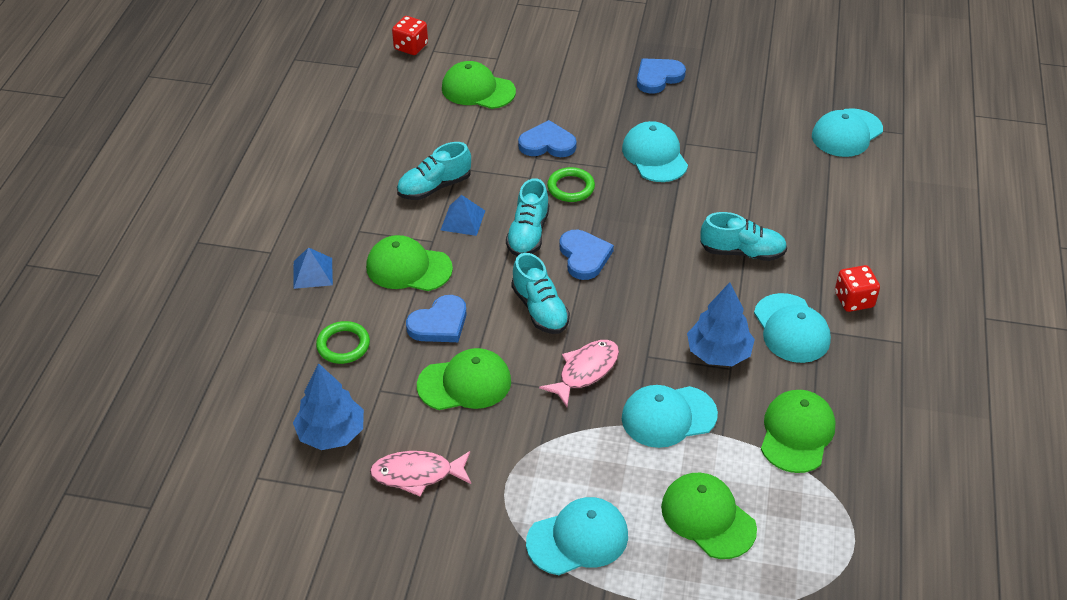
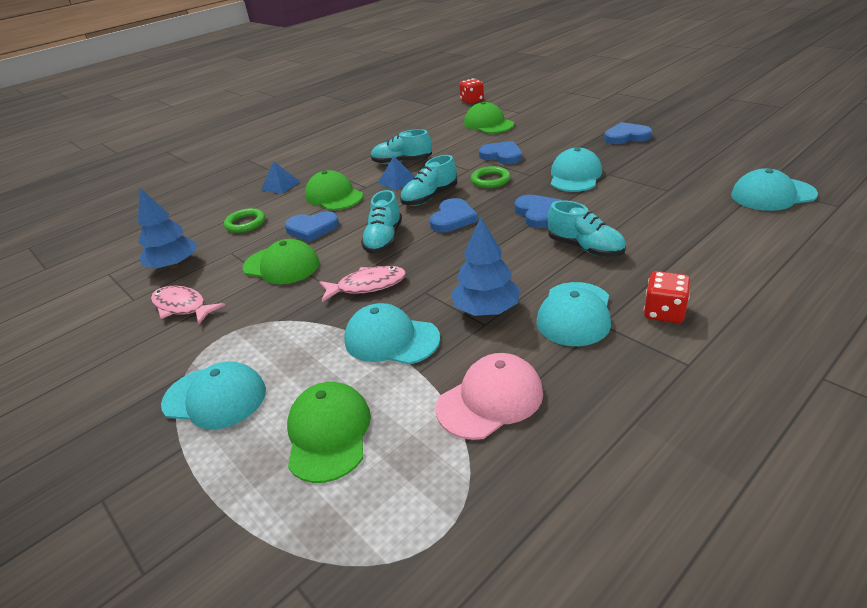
camera: 40 degrees right, 10 degrees down
green cap [761,390,836,473] -> pink cap [436,353,543,440]
none -> blue heart [514,195,561,228]

